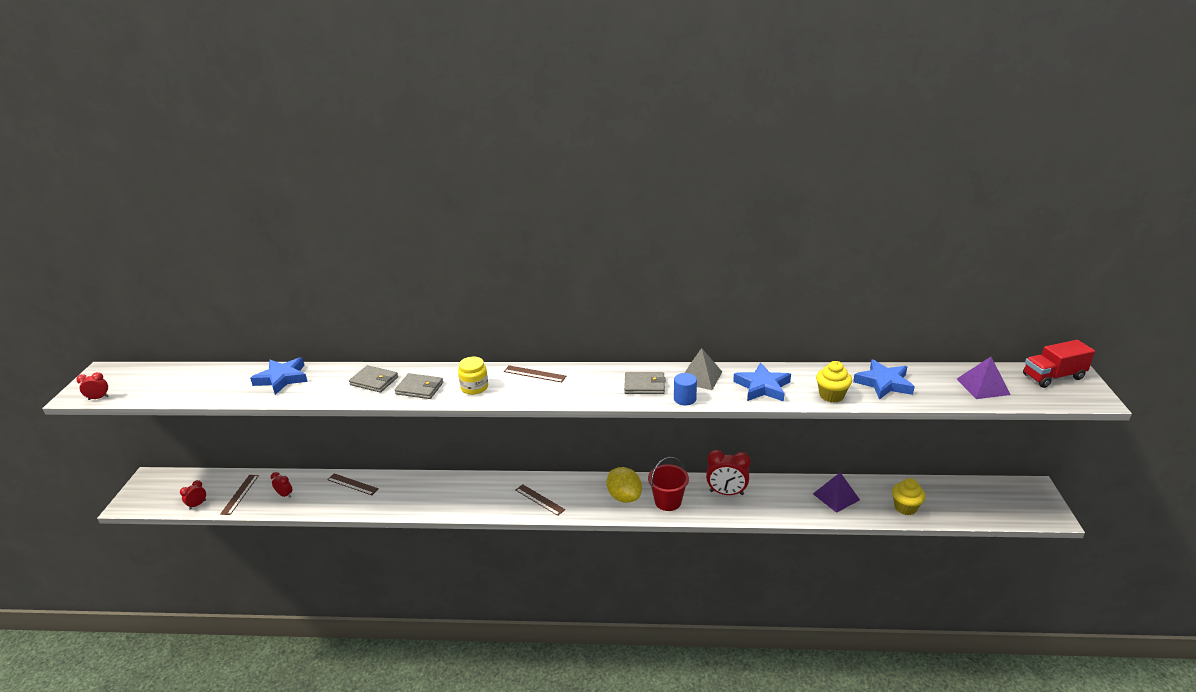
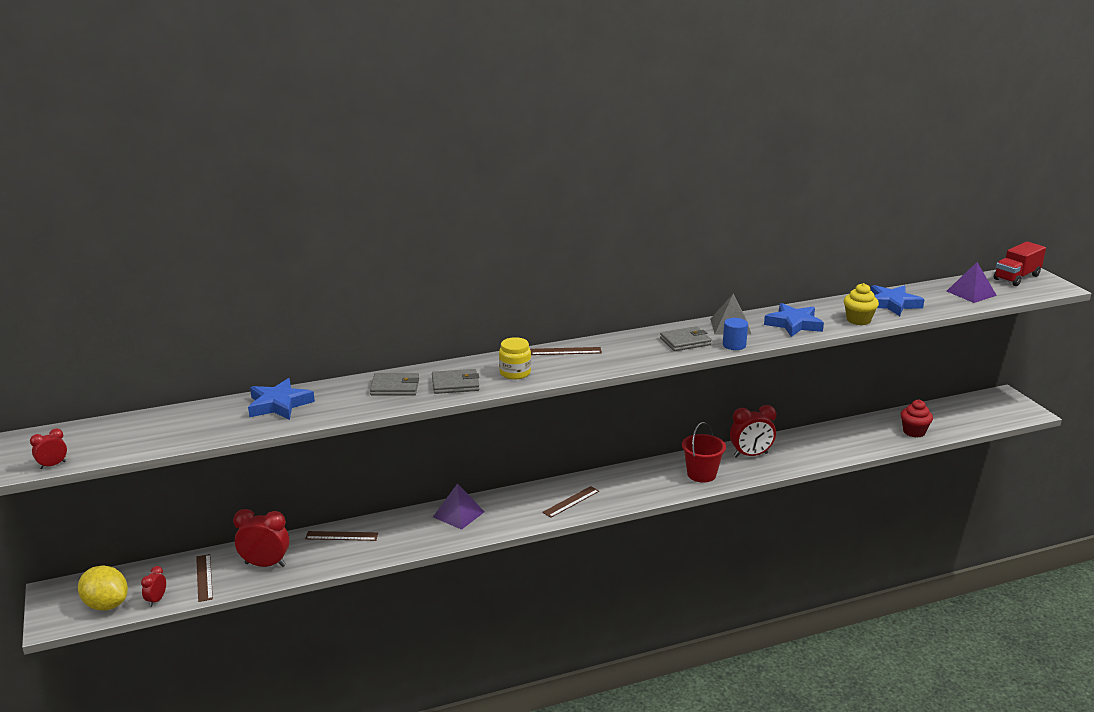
camera: 25 degrees left, 5 degrees down
red clock [271,472,292,498] -> red clock [233,509,289,567], size x1.90
brown ruler [516,484,565,516] -> brown ruler turned 60 degrees counterclockwise [542,486,599,518]
yellow lemon [607,467,642,503] -> yellow lemon moved to [78,565,128,611]
purple pyramid [813,472,860,513] -> purple pyramid moved to [433,483,485,530]
yellow cupcake [892,478,925,515] -> red cupcake [901,400,933,438]

